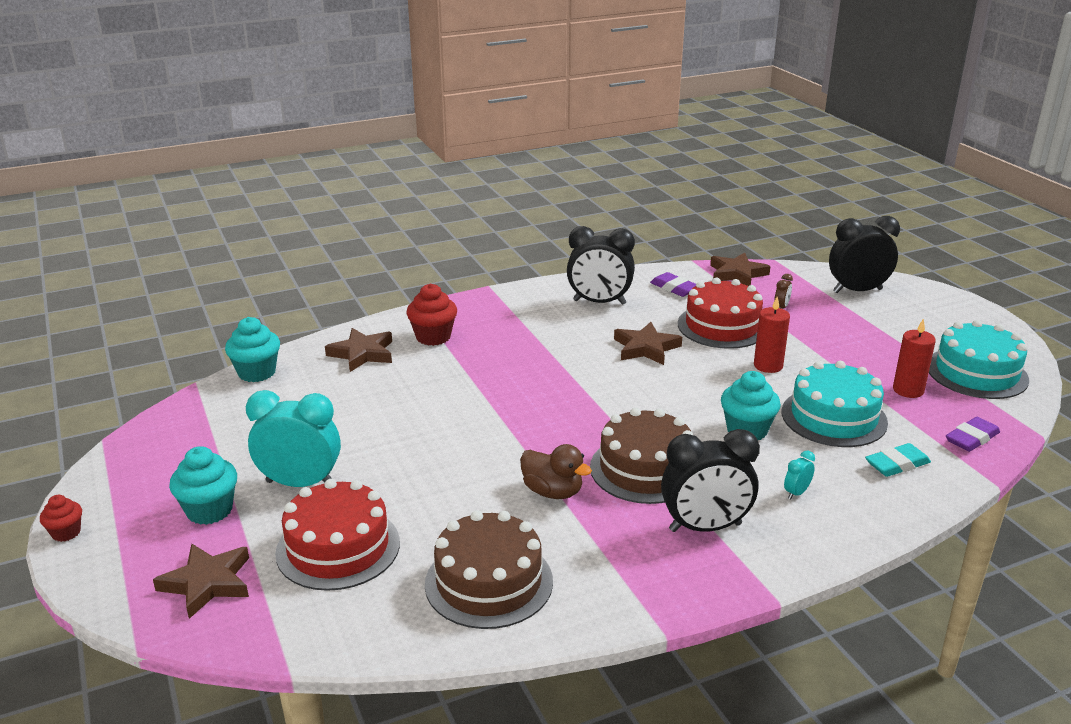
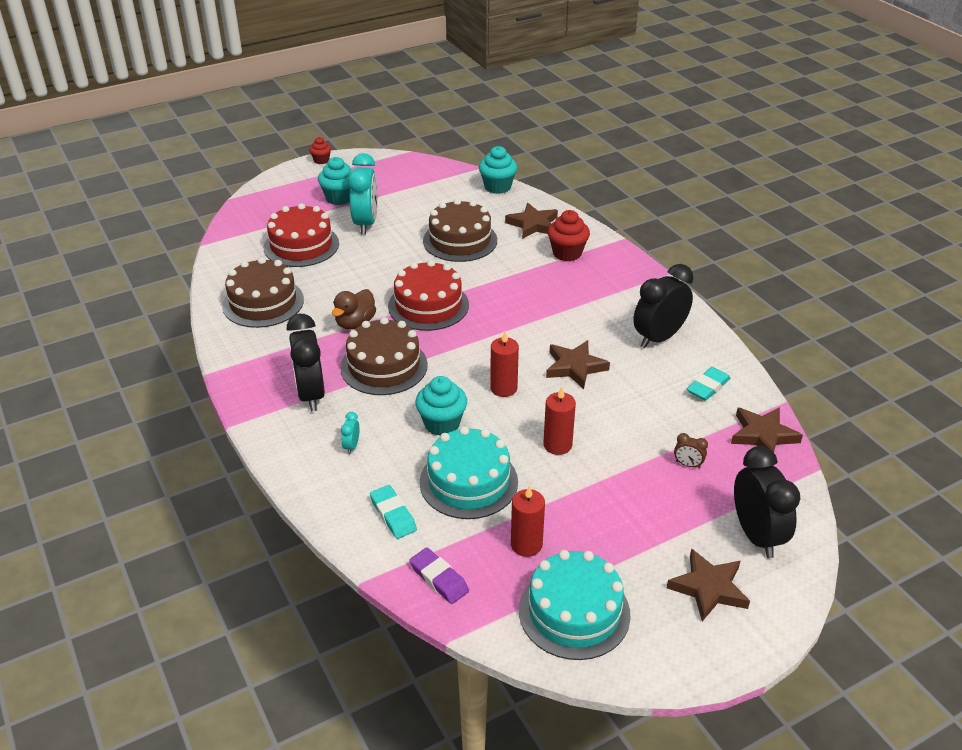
camera: 85 degrees right, 10 degrees up
brown star [153,544,249,619] -> brown star moved to [667,549,750,622]
black clock [567,226,635,305] -> black clock turned 45 degrees clockwise [633,264,693,348]
purple eraser [650,272,696,297] -> turquoise eraser [687,367,731,401]
red cake [678,278,763,349] -> red cake moved to [388,260,469,331]
turquoise clock [784,450,815,500] -> turquoise clock turned 120 degrees counterclockwise [341,412,359,454]
none -> brown cake [423,199,497,262]
none -> red candle [490,332,519,397]

